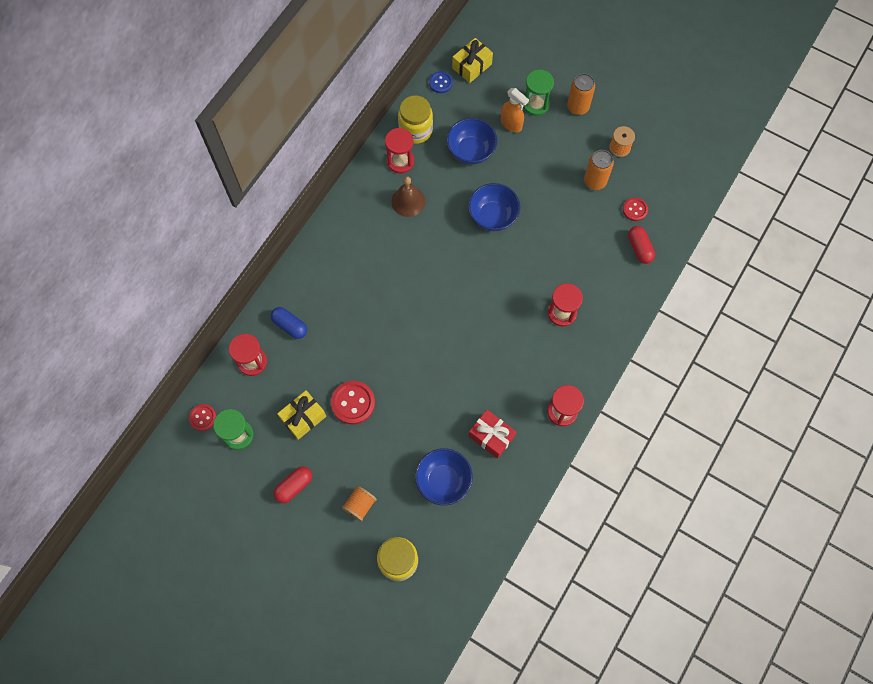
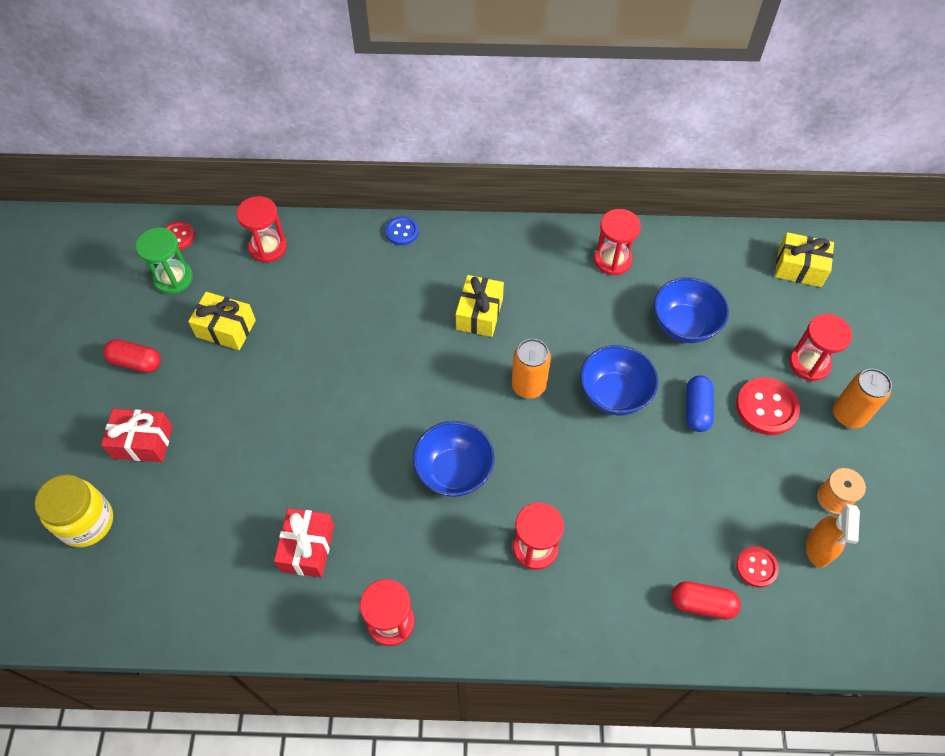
camera: 60 degrees right, 10 degrees down
blue capsule [270,307,307,339] -> blue capsule moved to [686,375,714,432]
red button [331,381,375,424] -> red button moved to [736,377,800,435]
orange spool [342,486,377,521] -> red gift [101,409,173,462]
brown bell [392,176,425,217] -> none
yellow jar [398,95,433,144] -> none
blue bowl [415,448,473,505] -> blue bowl moved to [413,421,495,497]
blue button [429,71,453,93] -> blue button moved to [385,216,419,245]
orange spray bottle [501,88,529,132] -> orange spray bottle moved to [806,504,860,568]
green hourglass [523,70,554,116] -> red hourglass [789,314,852,381]
orange can [584,150,614,190] -> orange can moved to [512,339,551,399]
red capsule [628,226,655,264] -> red capsule turned 60 degrees clockwise [672,581,741,620]
none -> yellow gift [456,275,504,337]

